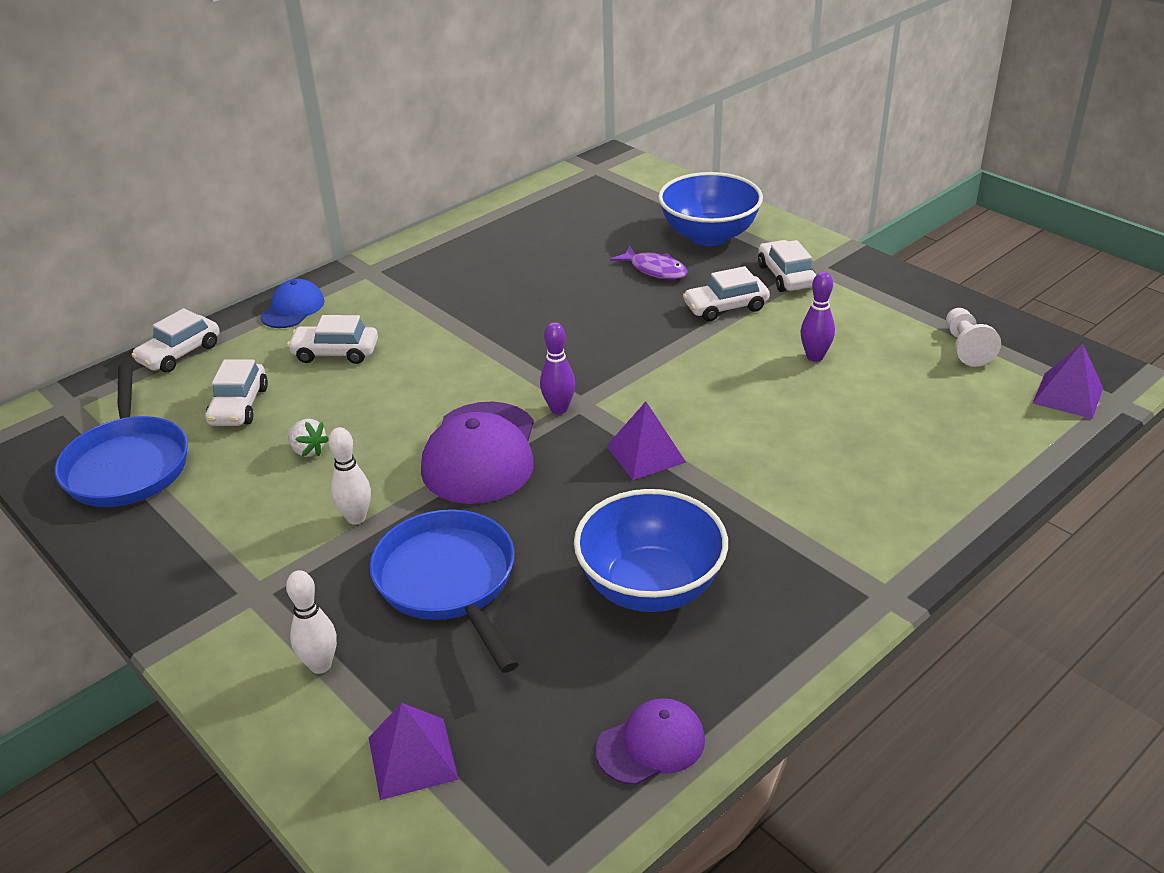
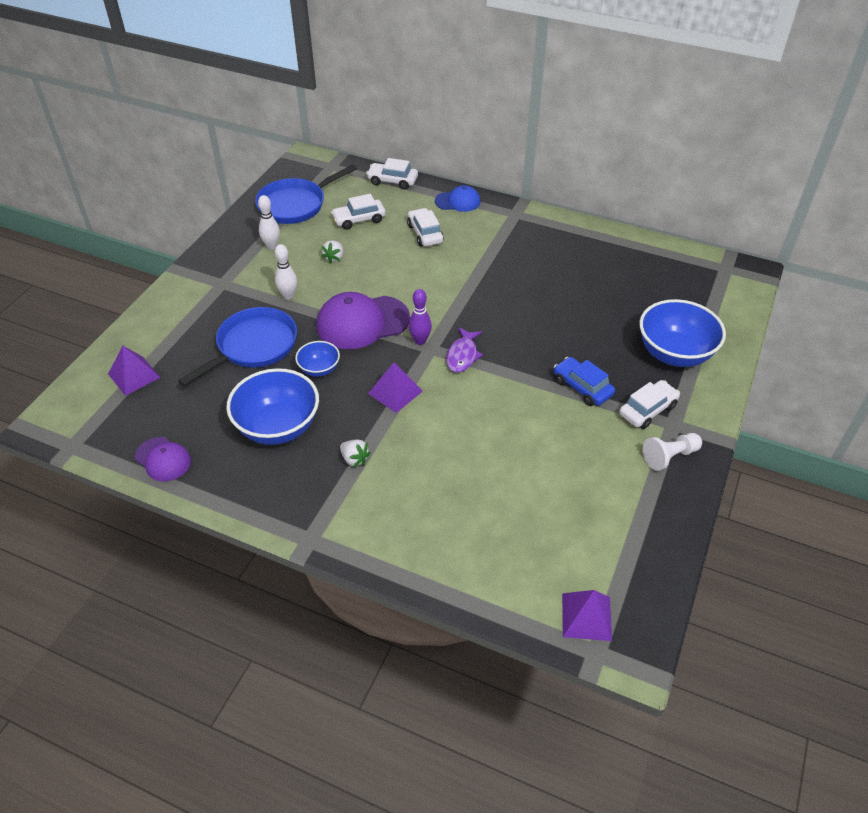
camera: 65 degrees right, 10 degrees up
white bowling pin [286,570,337,674] -> white bowling pin moved to [258,195,280,250]
purple fish [610,246,688,280] -> purple fish moved to [446,327,483,372]
white car [683,266,770,321] -> blue car [554,357,615,406]
purple bowling pin [801,272,835,362] -> none
white pawn [946,308,1001,367] -> white pawn moved to [643,433,702,471]
none -> blue bowl [295,341,340,377]
none -> white strawberry [340,439,370,468]

